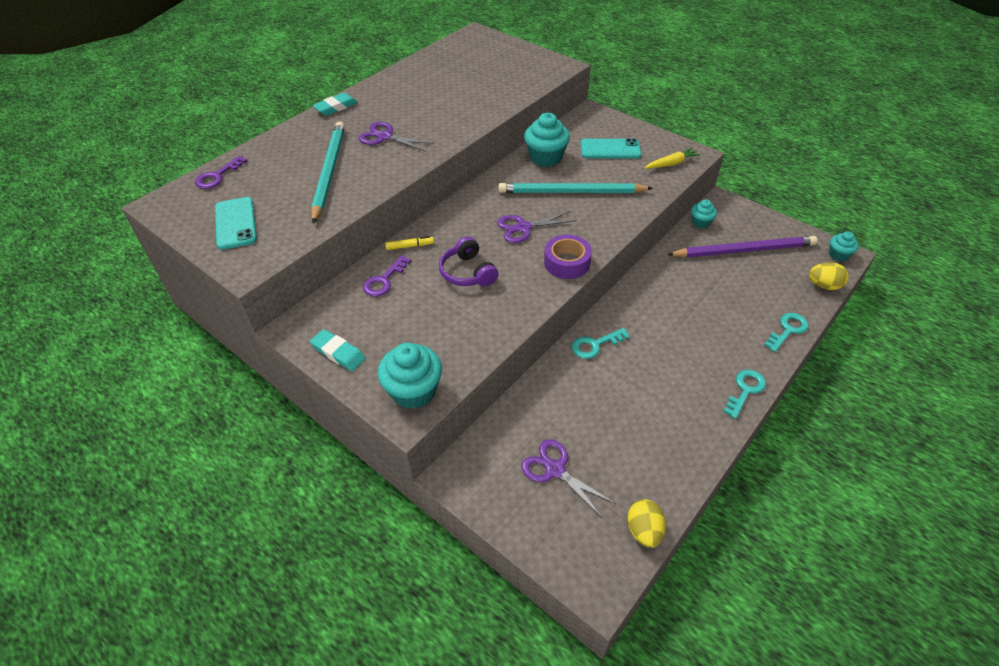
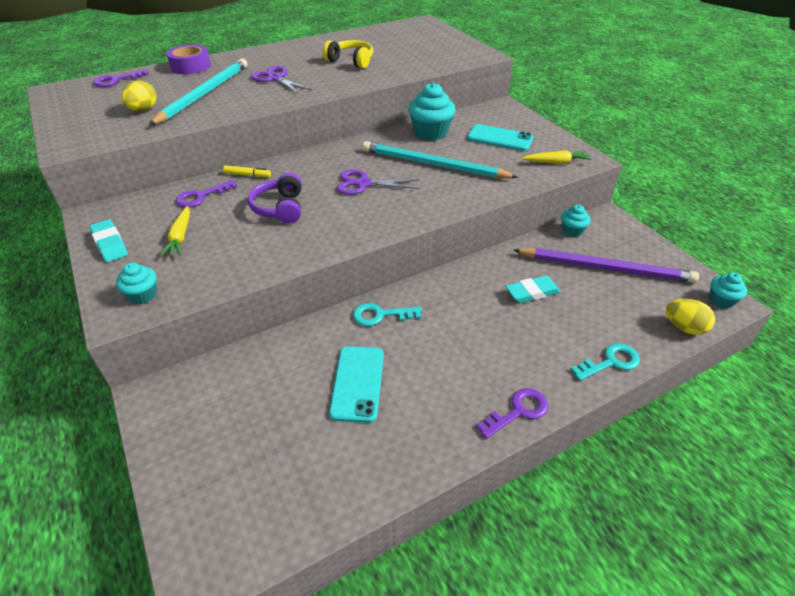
camera: 20 degrees right, 5 degrees down
turquoise phone [215,197,257,250] -> turquoise phone moved to [329,346,384,423]
turquoise eraser [312,93,358,116] -> turquoise eraser moved to [505,276,561,303]
turquoise cupcake [378,343,442,409] -> turquoise cupcake [116,263,157,304], size x0.56
purple scissors [521,439,614,517] -> none
purple tape [544,235,592,279] -> purple tape moved to [167,44,211,74]
yellow egg [627,499,666,548] -> yellow egg moved to [121,81,157,111]
turquoise key [723,370,766,419] -> purple key [476,388,548,439]
none -> yellow carrot [160,206,190,257]
none -> yellow headphones [323,40,373,69]

